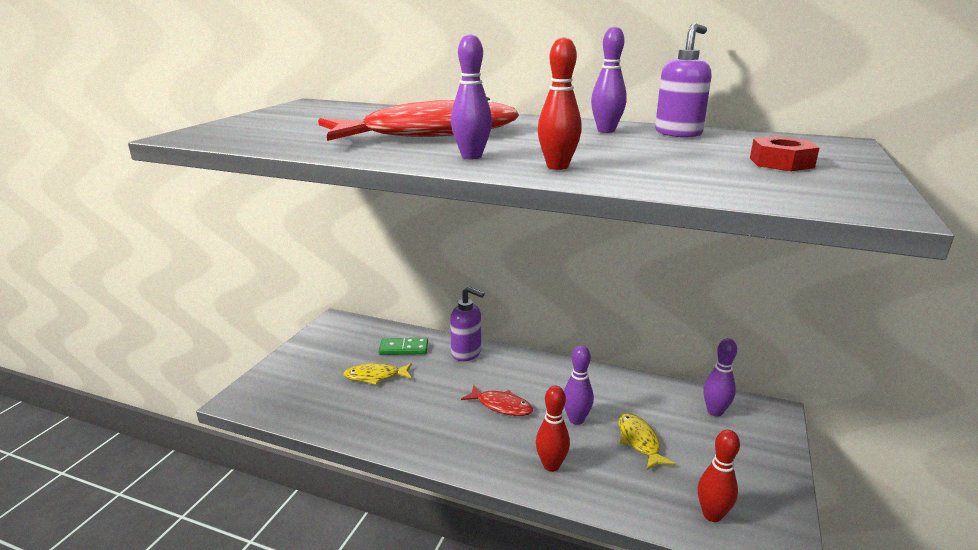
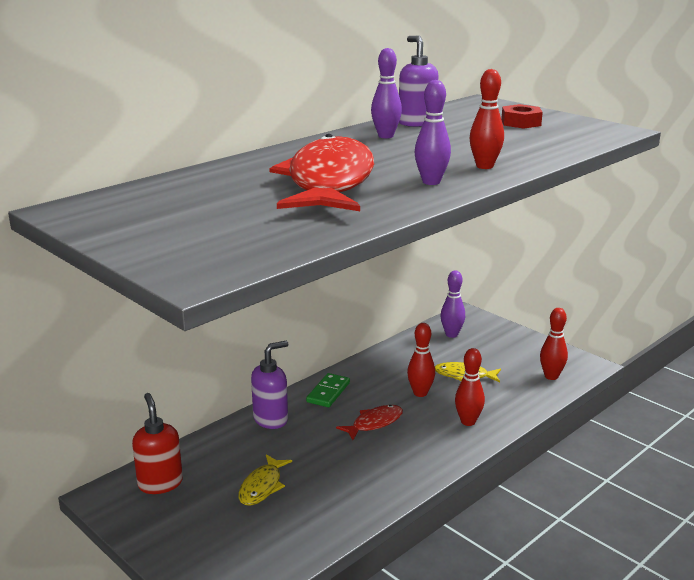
camera: 65 degrees left, 0 degrees up
green domino [379,338,428,355] -> green domino moved to [306,373,350,407]
purple bowling pin [564,345,594,425] -> red bowling pin [407,323,435,397]
none -> red soap dispenser [132,393,183,494]

